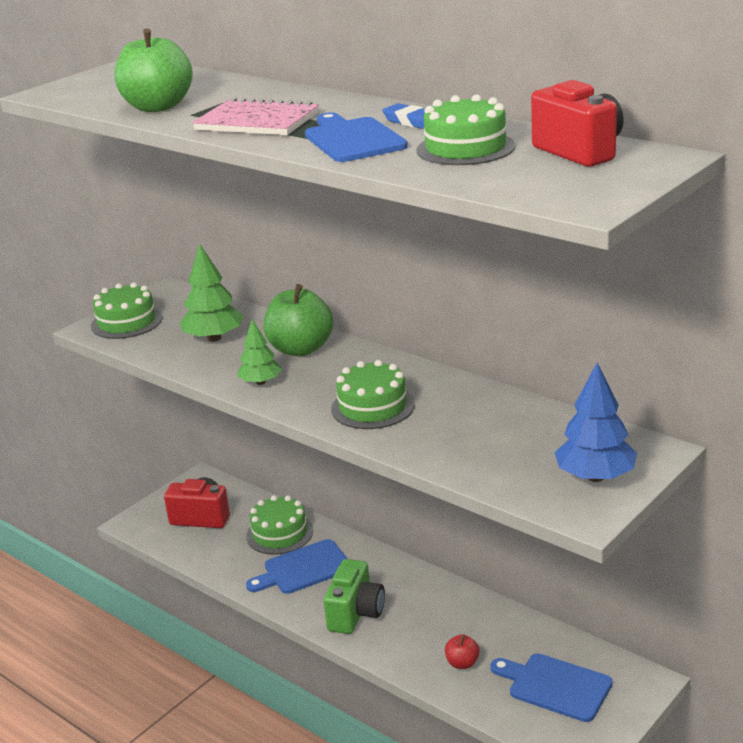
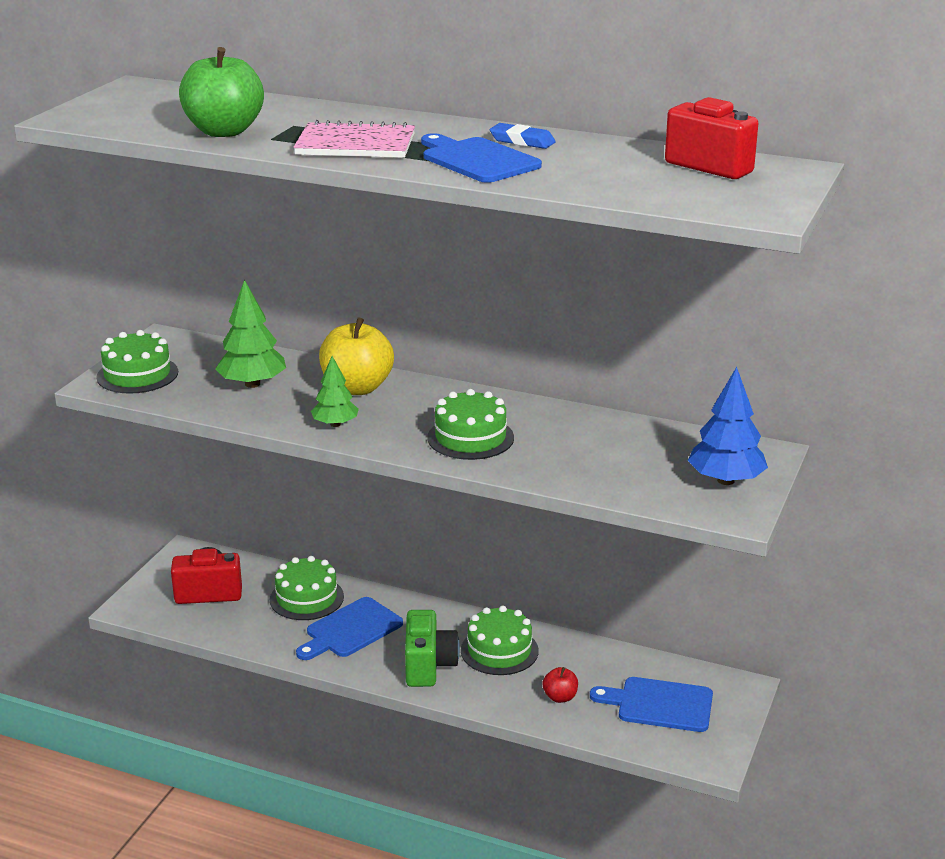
camera: 20 degrees left, 0 degrees up
green apple [264,284,333,356] -> yellow apple [319,317,394,395]
green cake [417,94,515,165] -> green cake moved to [461,606,539,675]

